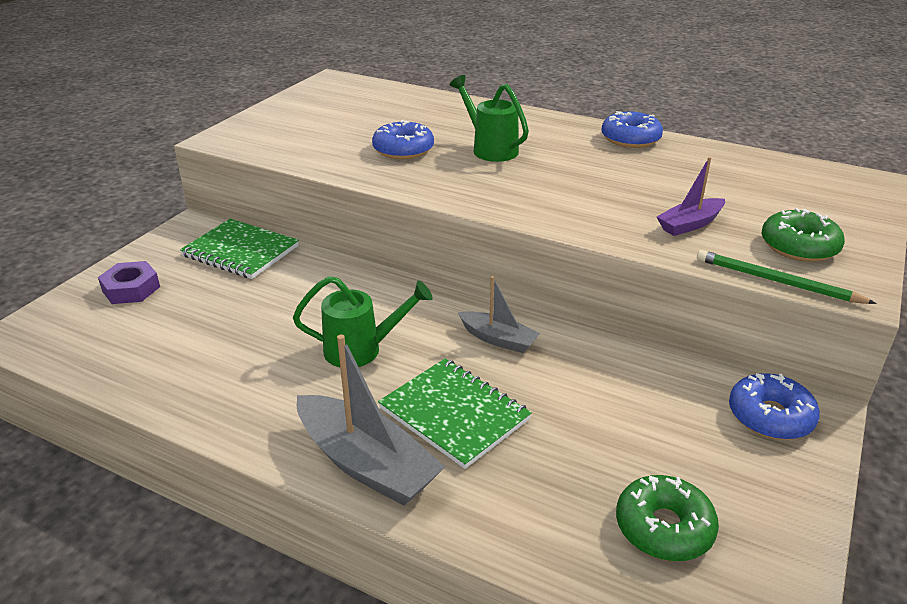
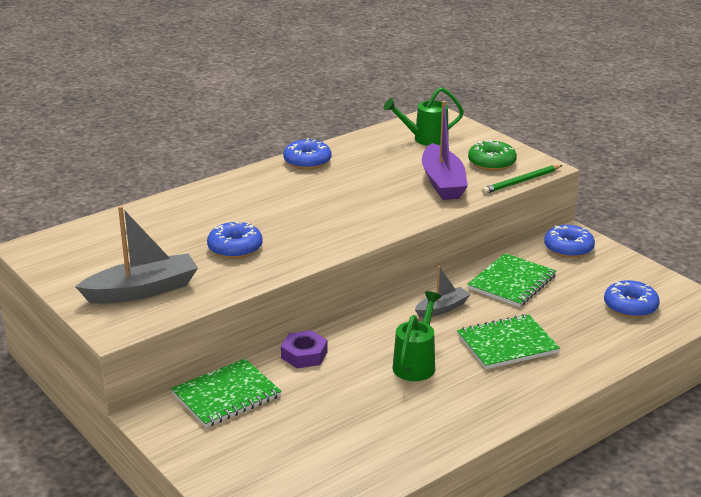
camera: 65 degrees left, 5 degrees down
purple nut [98,261,160,304] -> purple nut moved to [281,330,328,368]
grey boat [297,334,445,506] -> grey boat moved to [75,206,198,304]
green watering can [450,75,529,162] -> green watering can moved to [383,87,464,146]
green donut [616,475,719,561] -> blue donut [604,280,660,318]
purple boat [657,157,725,236] -> purple boat [422,101,468,200], size x1.74
none -> green notebook [467,253,556,307]

